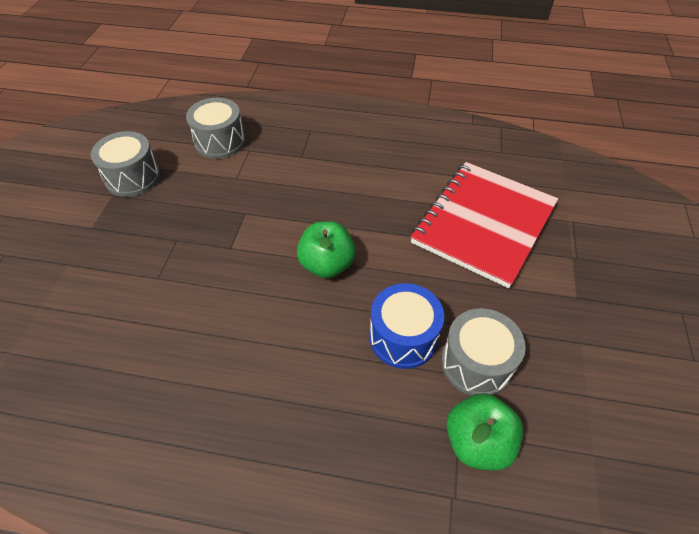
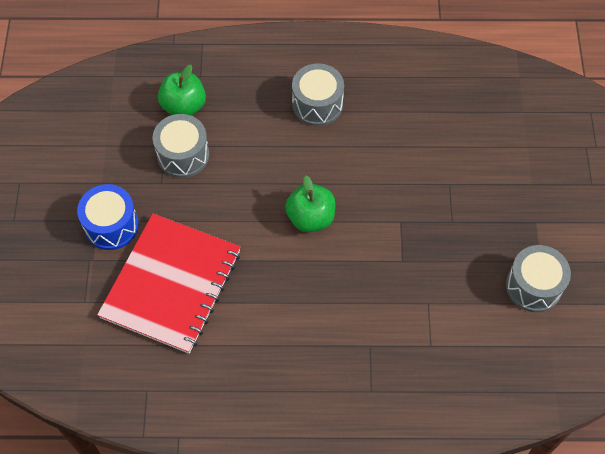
camera: 170 degrees right, 10 degrees up
grey drum [186,98,245,159] -> grey drum moved to [292,63,344,126]
blue drum [369,283,444,369] -> blue drum moved to [77,184,139,250]

